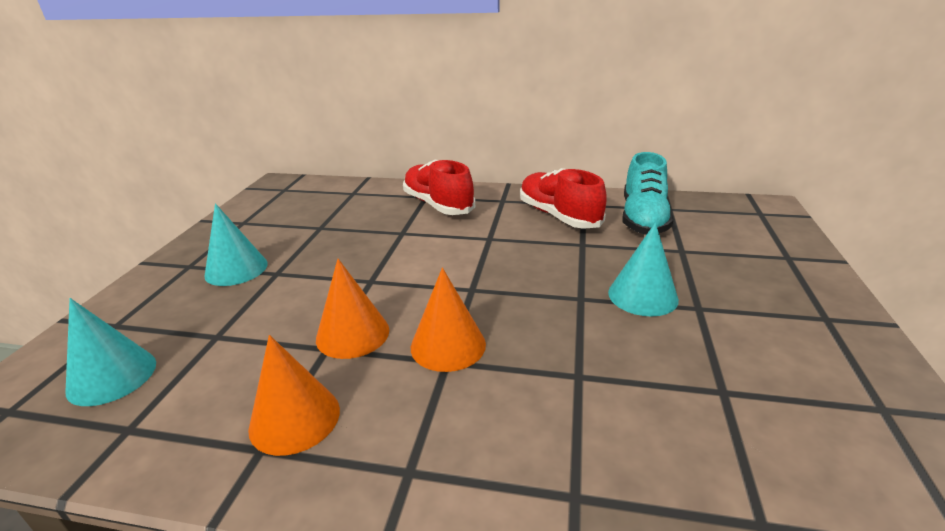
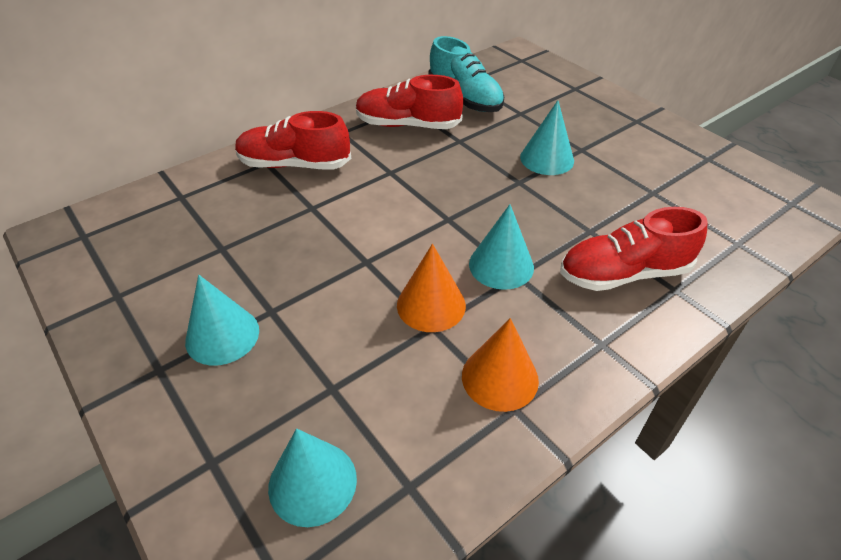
camera: 50 degrees left, 15 degrees up
orange cone [411,268,486,372] -> turquoise cone [469,204,534,290]
none -> red shoe [560,207,708,291]

